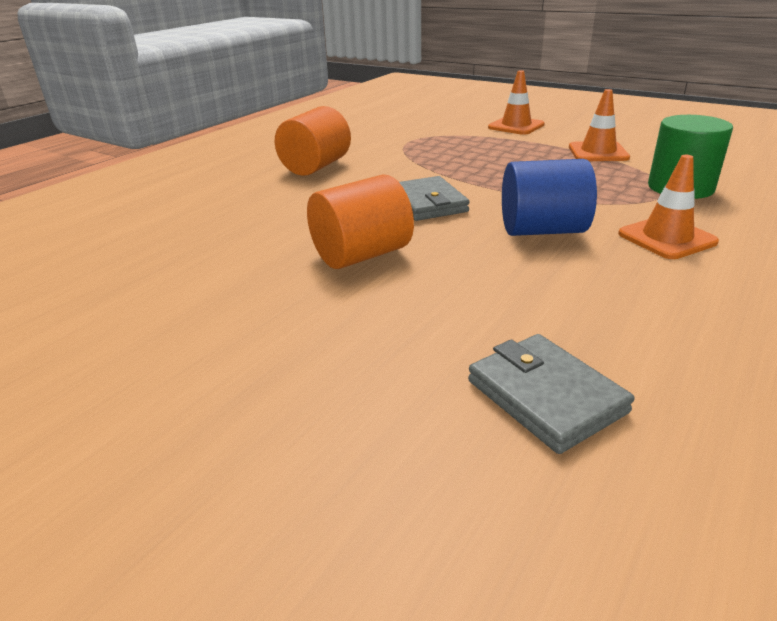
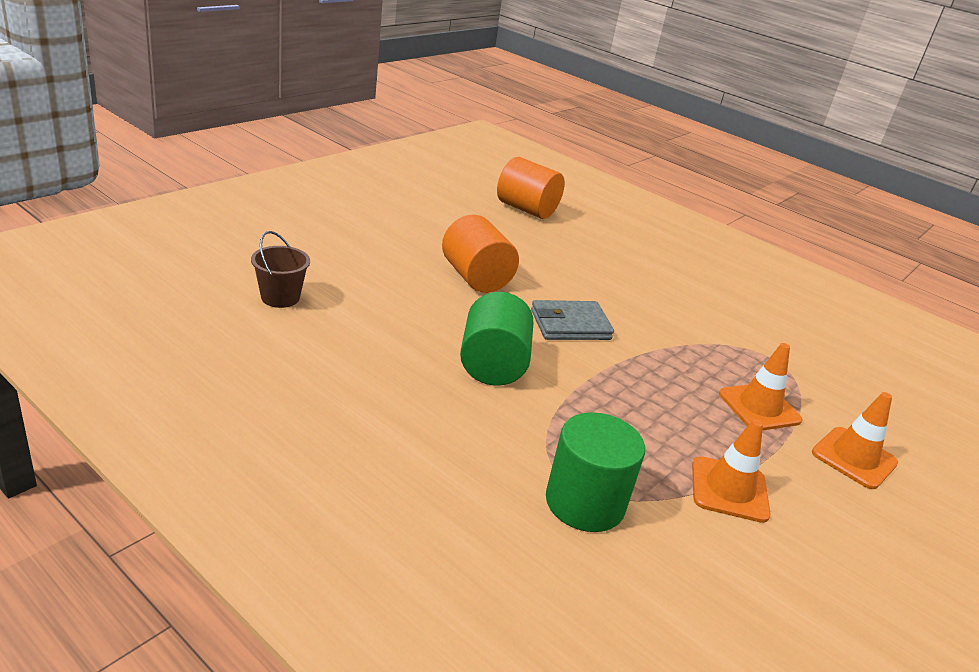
camera: 90 degrees right, 0 degrees up
orange cylinder [275,106,351,176] -> orange cylinder moved to [497,157,565,219]
grey wallet [468,334,634,454] -> brown bucket [251,231,310,308]
blue cylinder [502,159,597,236] -> green cylinder [460,292,533,385]
orange traffic cone [618,155,719,259] -> orange traffic cone moved to [719,343,802,430]

